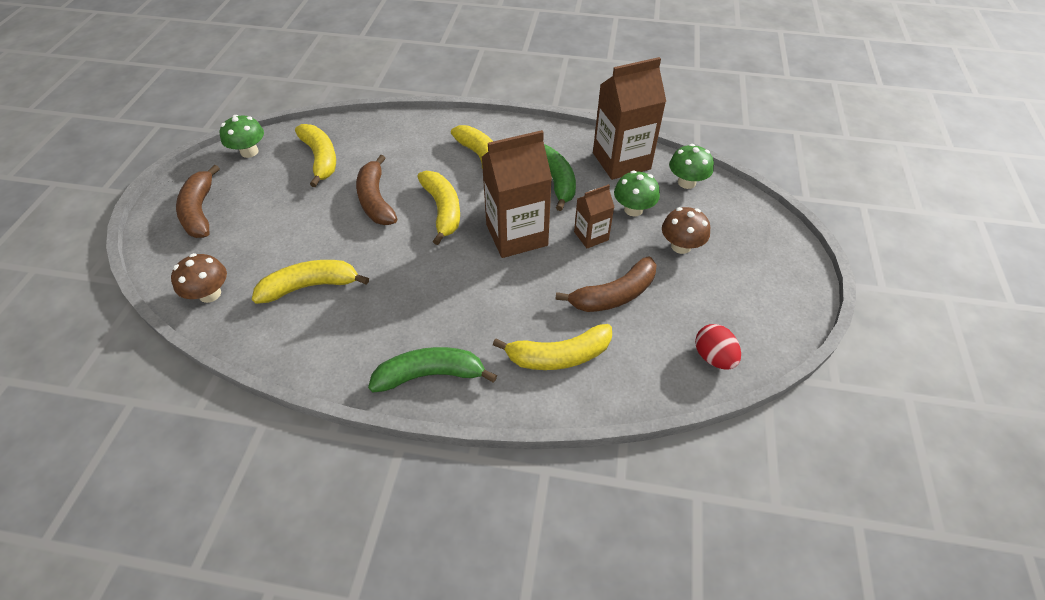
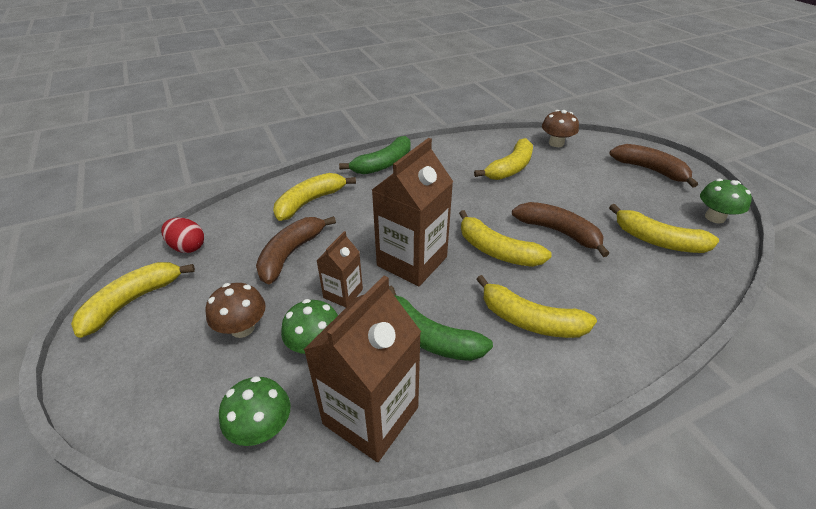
camera: 145 degrees right, 10 degrees down
none -> yellow banana [71,262,195,338]

